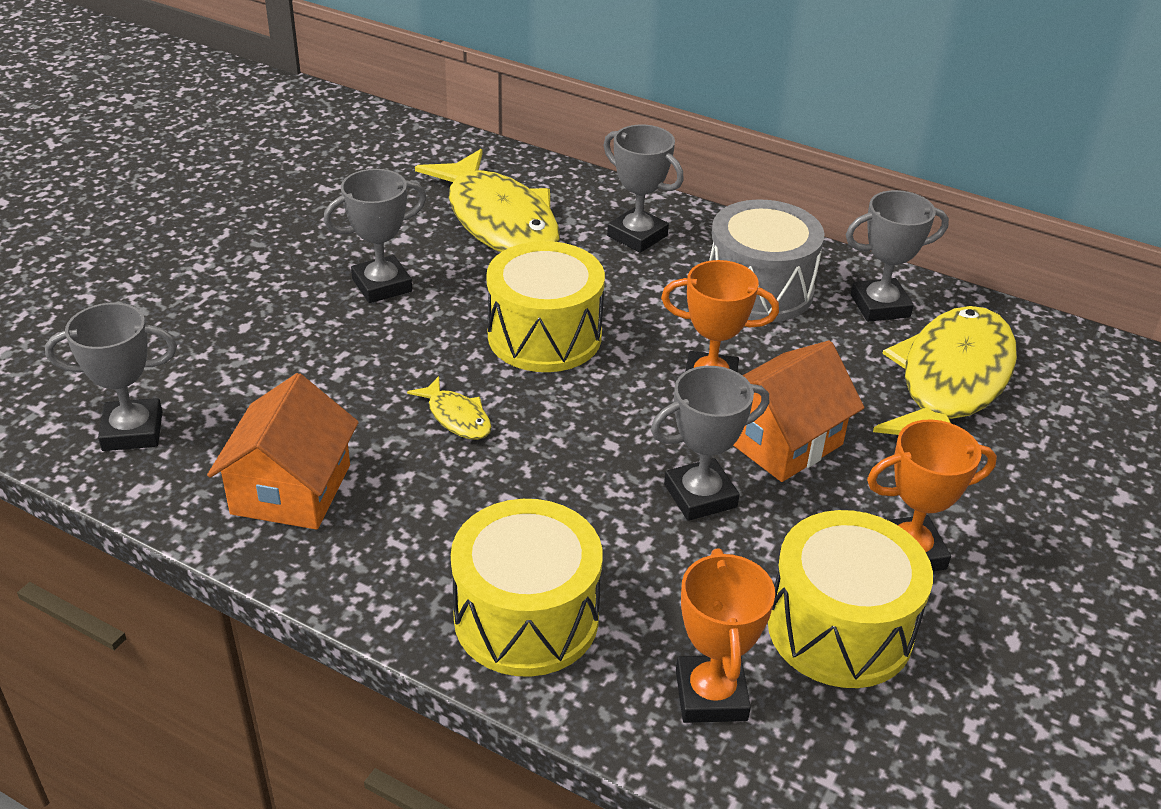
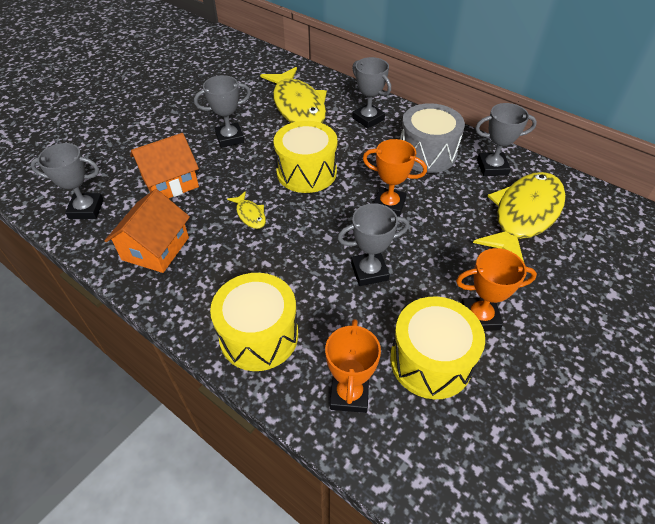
camera: 10 degrees right, 10 degrees up
orange house [733,341,865,482] -> orange house moved to [130,133,199,199]

